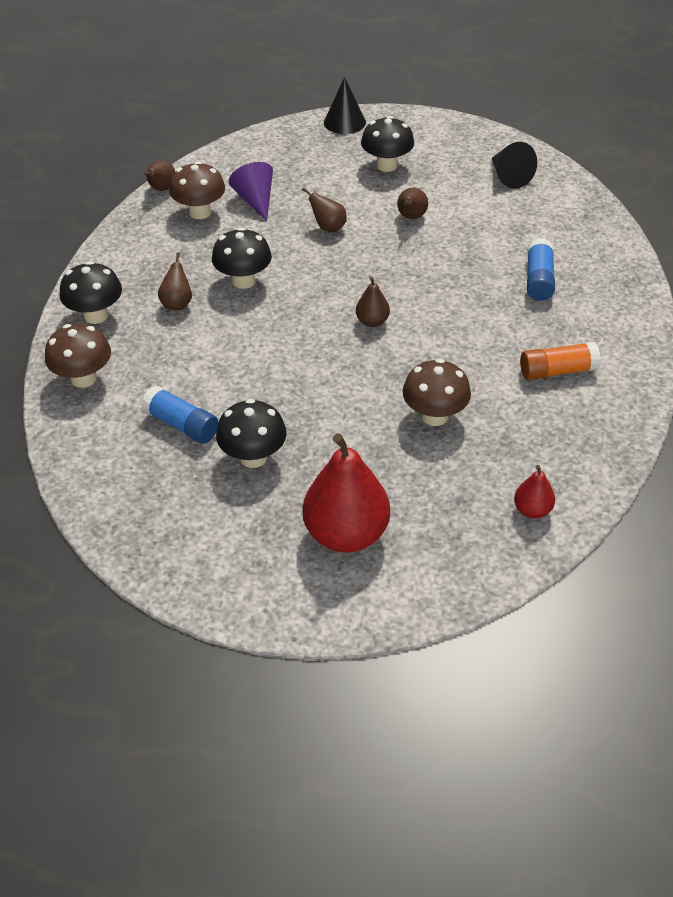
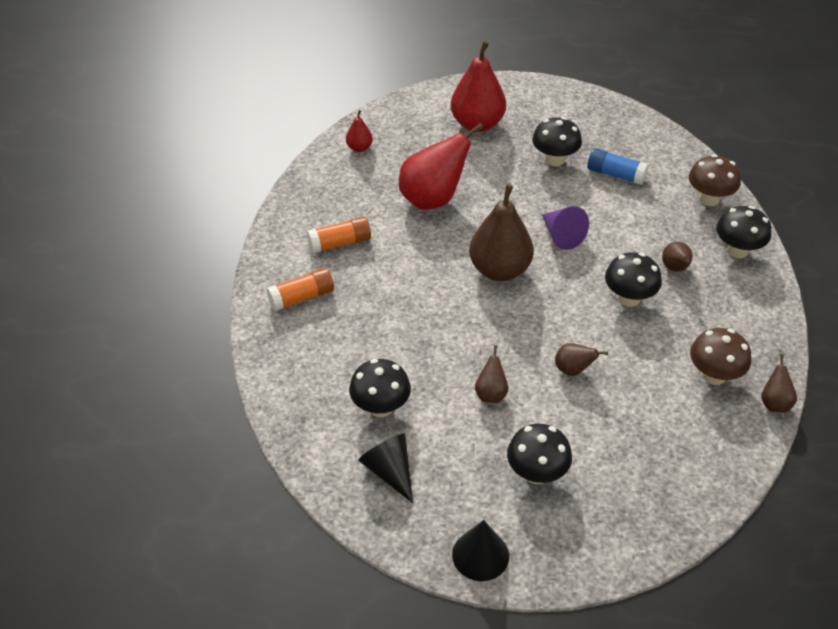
camera: 170 degrees right, 0 degrees up
purple cone [229,162,273,222] -> purple cone moved to [542,206,589,250]
black cone [324,77,366,134] -> black cone moved to [452,520,509,581]
brown pear [356,277,390,327] -> brown pear [469,184,534,281], size x2.11
brown mushroom [403,359,471,426] -> red pear [399,123,484,210]
blue glue stick [527,238,555,301] -> none
none -> orange glue stick [266,268,334,311]
none -> black mushroom [349,359,411,417]

